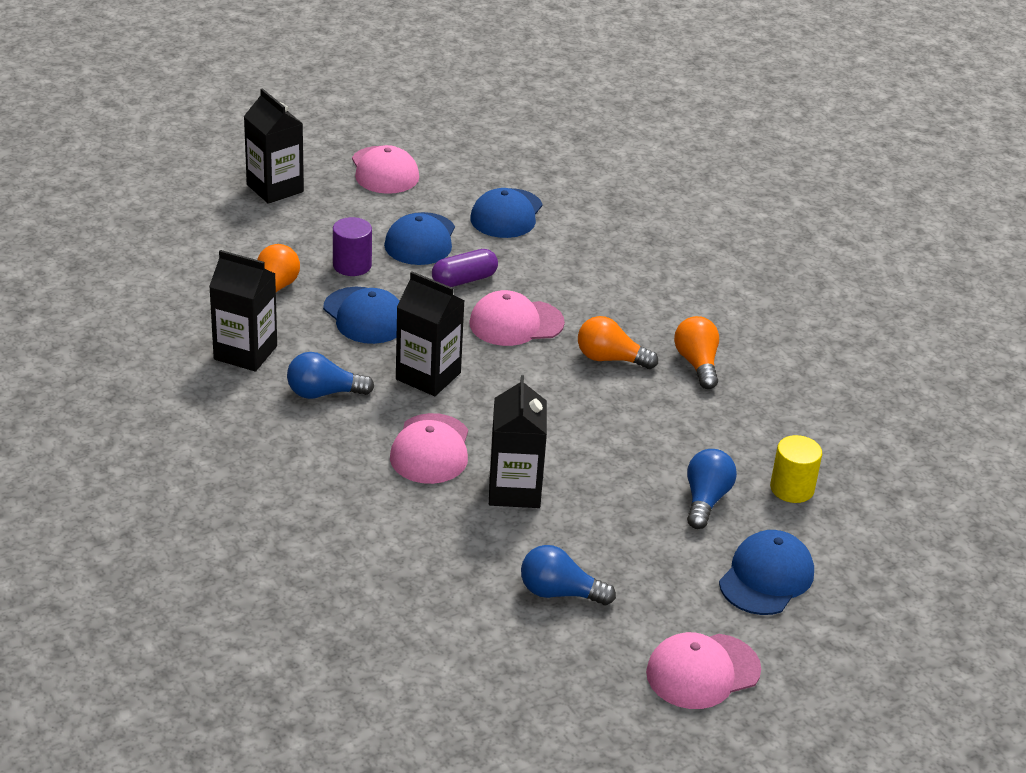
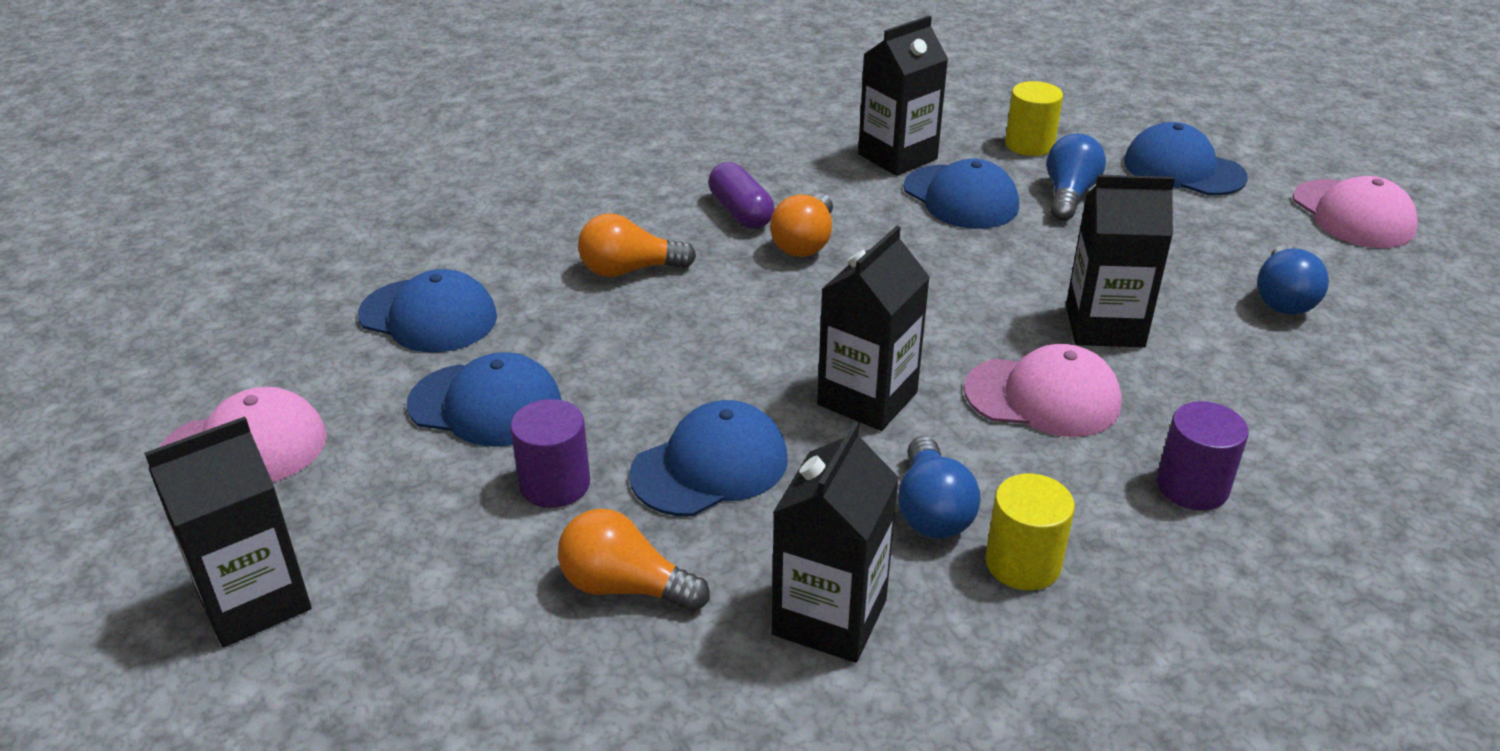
camera: 85 degrees left, 0 degrees up
purple capsule [432,249,498,287] -> purple capsule moved to [709,162,774,229]
pink cap [469,290,565,346] -> none
orange light bulb [674,316,719,389] -> orange light bulb moved to [578,213,696,277]
blue light bulb [687,449,737,529] -> blue light bulb turned 90 degrees clockwise [1047,133,1106,221]
none -> black carton [858,16,948,176]
none -> blue cap [903,159,1019,229]
none -> yellow cylinder [985,474,1075,590]
none -> purple cylinder [1157,401,1249,510]

